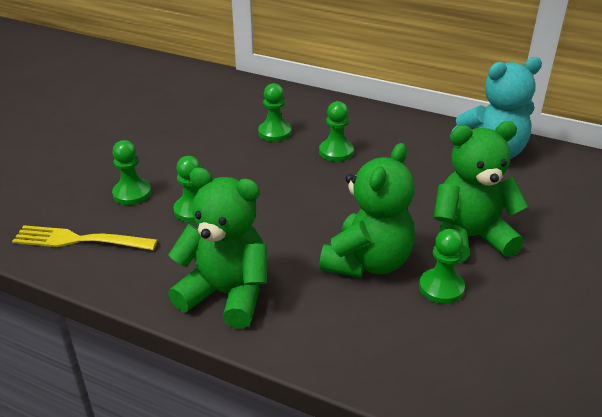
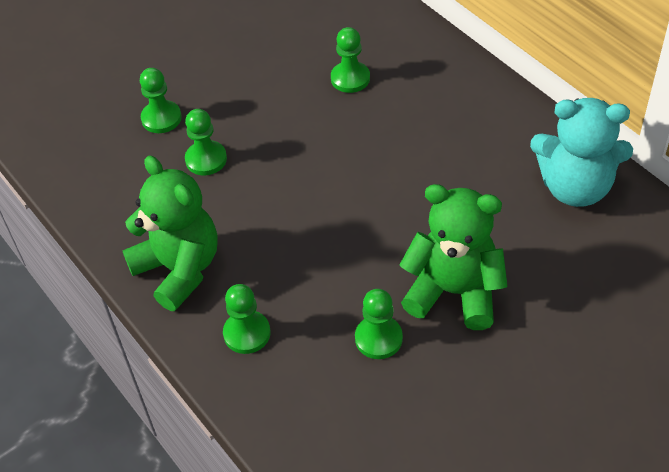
camera: 30 degrees right, 15 degrees up
yellow fork [12,225,157,250] -> none
green pawn [319,101,354,162] -> green pawn moved to [223,284,271,354]
green teddy bear [319,143,415,278] -> none

